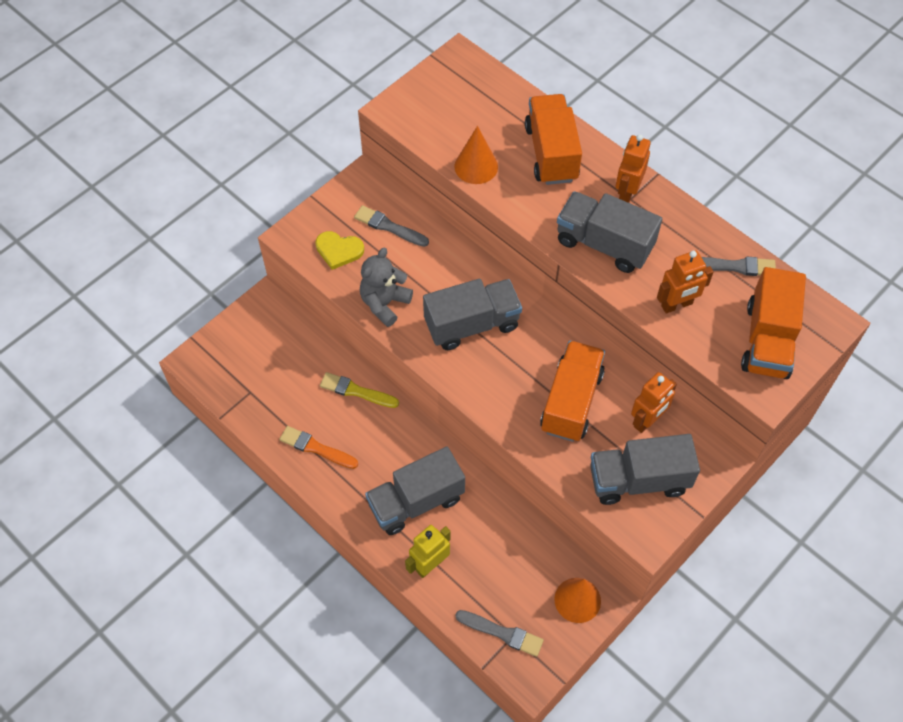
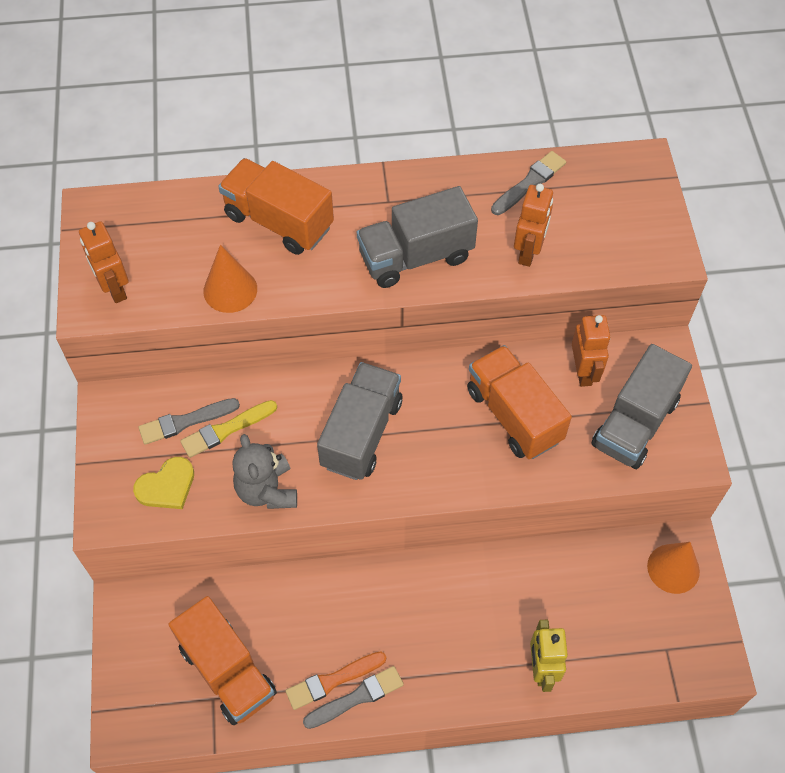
camera: 50 degrees left, 0 degrees up
yellow brush [320,372,399,408] -> yellow brush moved to [180,400,277,458]
grey truck [365,447,465,535] -> none
grey brush [455,610,544,657] -> grey brush moved to [303,666,404,729]
orange robot [615,134,651,203] -> orange robot moved to [79,221,129,303]
orange truck [741,267,806,379] -> orange truck moved to [168,596,277,725]

